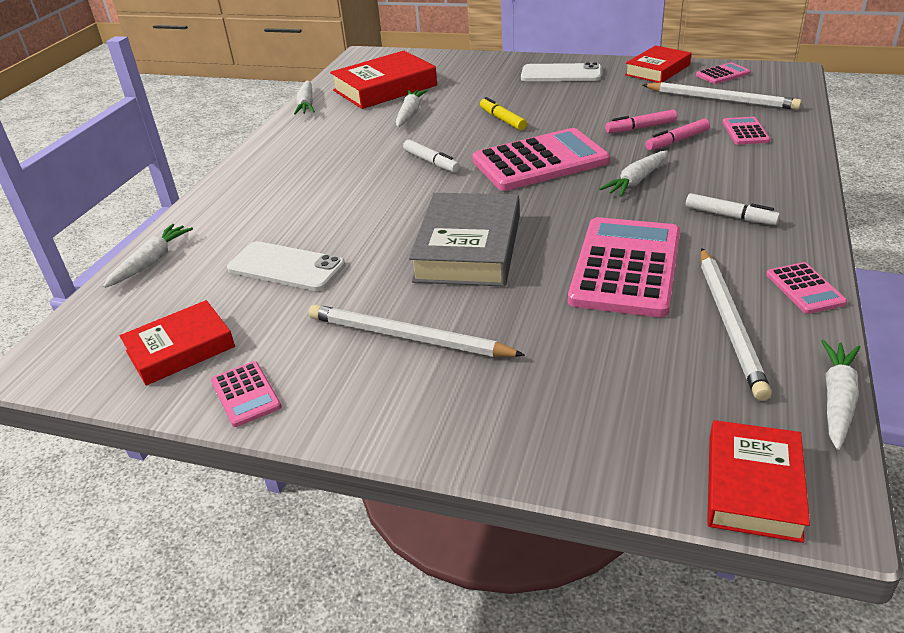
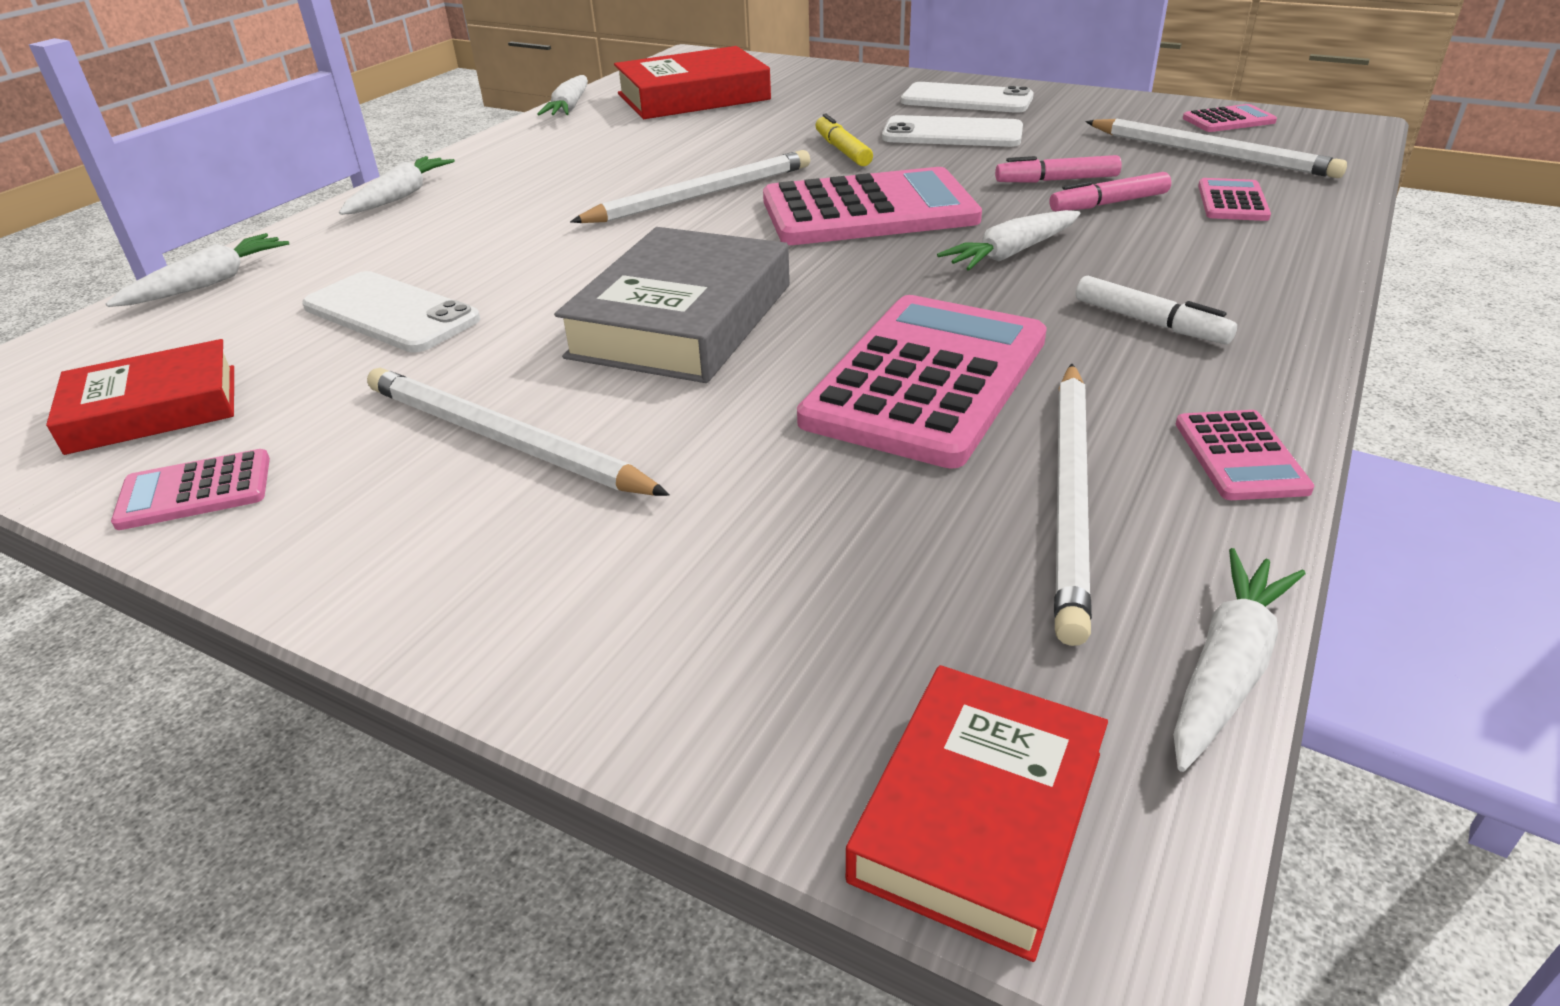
camera: 10 degrees right, 0 degrees up
pink calculator [211,361,281,427] -> pink calculator turned 90 degrees clockwise [111,449,270,530]
white carrot [396,90,427,127] -> white carrot moved to [339,156,455,215]
white marker [403,139,460,173] -> white pencil [570,150,810,223]
red book [625,45,691,83] -> none
none -> white phone [882,115,1023,147]

